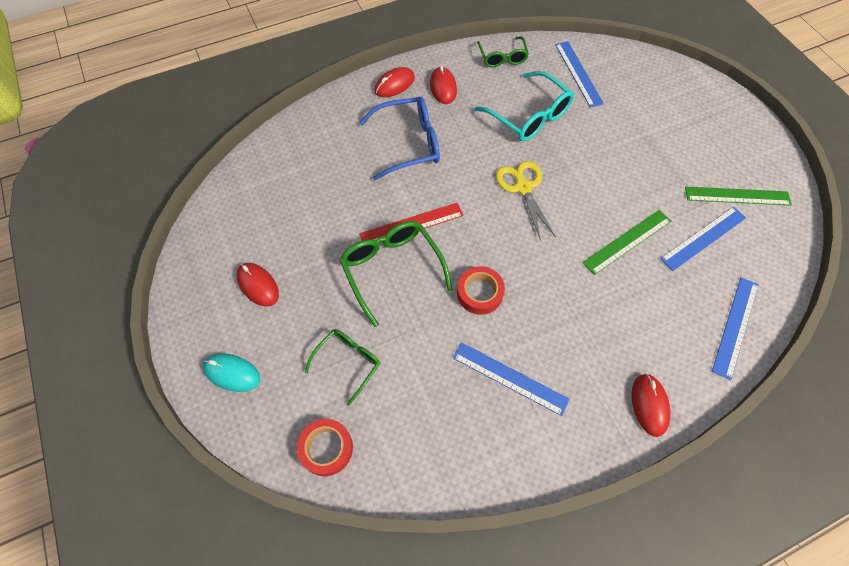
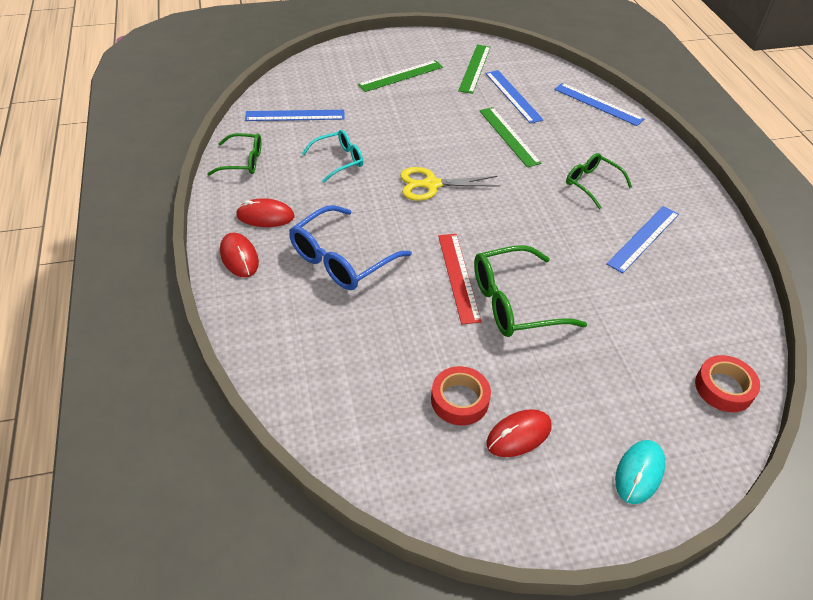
camera: 80 degrees left, 15 degrees down
green glasses [305,329,380,406] -> green glasses moved to [566,153,632,209]
blue glasses [359,96,440,181] -> blue glasses turned 135 degrees counterclockwise [289,205,412,290]
red tape [457,266,505,315] -> red tape moved to [431,366,491,425]
turquoise glasses [475,71,574,141] -> turquoise glasses [302,130,363,183], size x0.62
red mouse [632,373,670,437] -> none
none -> green ruler [358,60,443,92]

